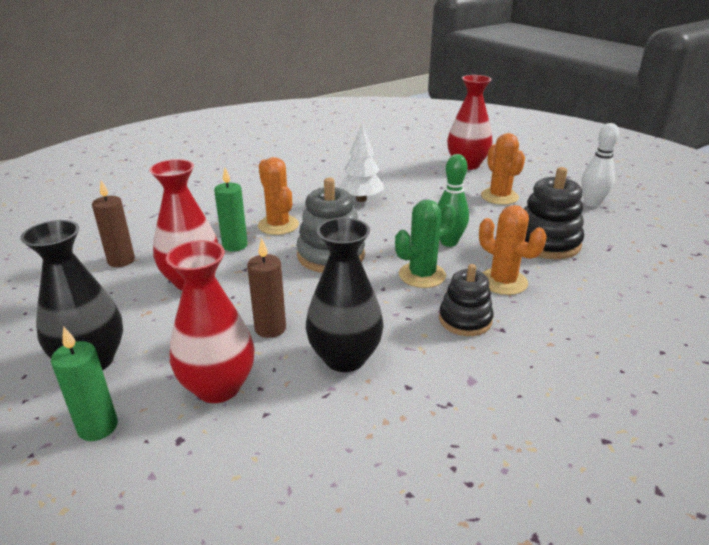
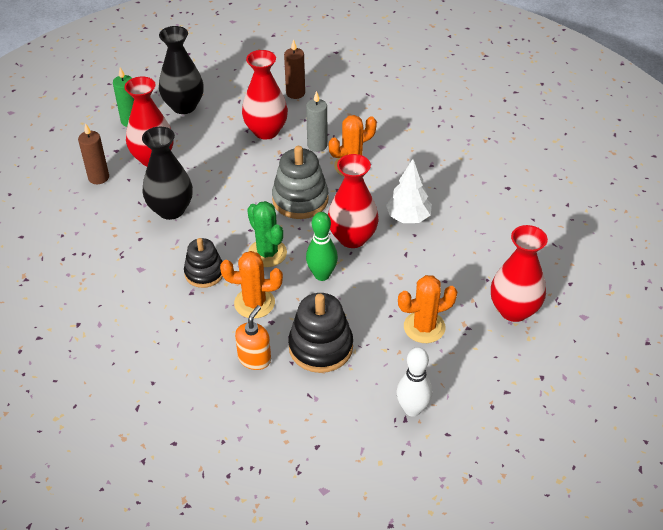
camera: 90 degrees right, 15 degrees up
green candle [214,168,248,251] -> grey candle [306,91,328,152]
brown candle [247,238,286,338] -> brown candle moved to [78,123,109,184]
orange cactus [479,205,547,295] -> orange cactus turned 45 degrees clockwise [220,251,283,319]
none -> orange soap dispenser [235,305,271,370]
none -> red vase [328,154,379,248]

